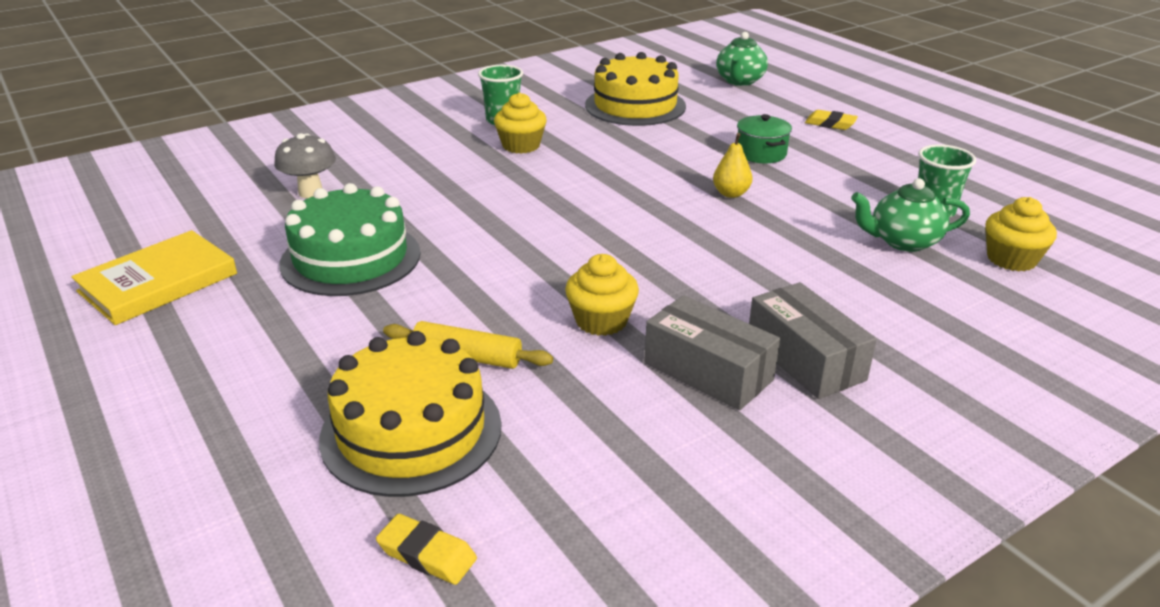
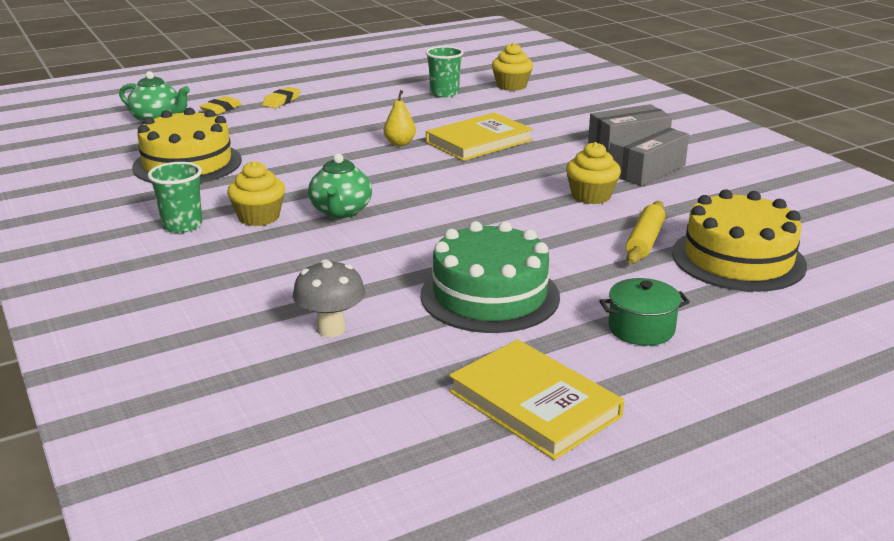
camera: 85 degrees left, 5 degrees down
yellow eraser [376,514,477,585] -> yellow eraser moved to [199,96,242,115]
green pot [737,114,792,163] -> green pot moved to [600,278,690,346]
green teapot [851,178,970,252] -> green teapot moved to [308,153,372,219]
none -> yellow book [426,112,533,161]

